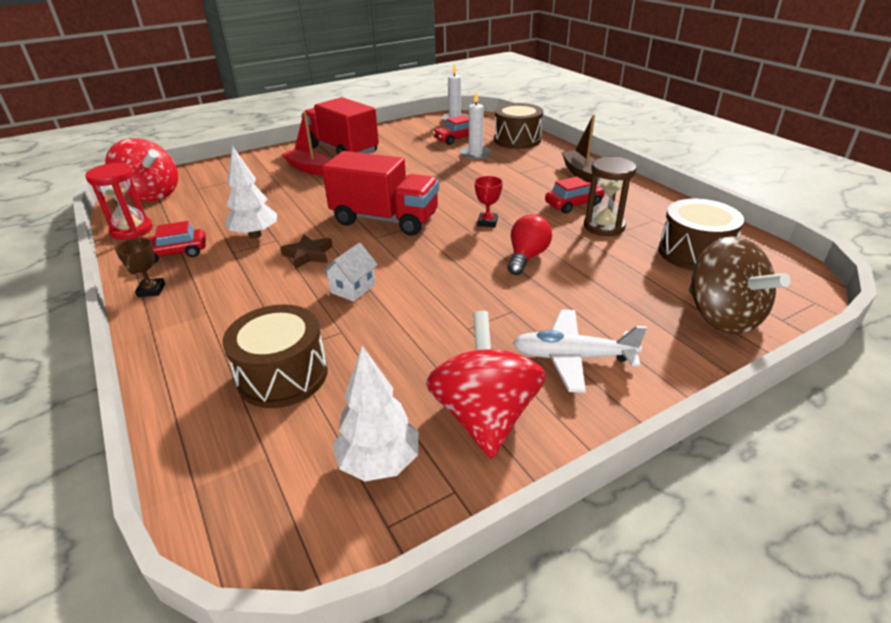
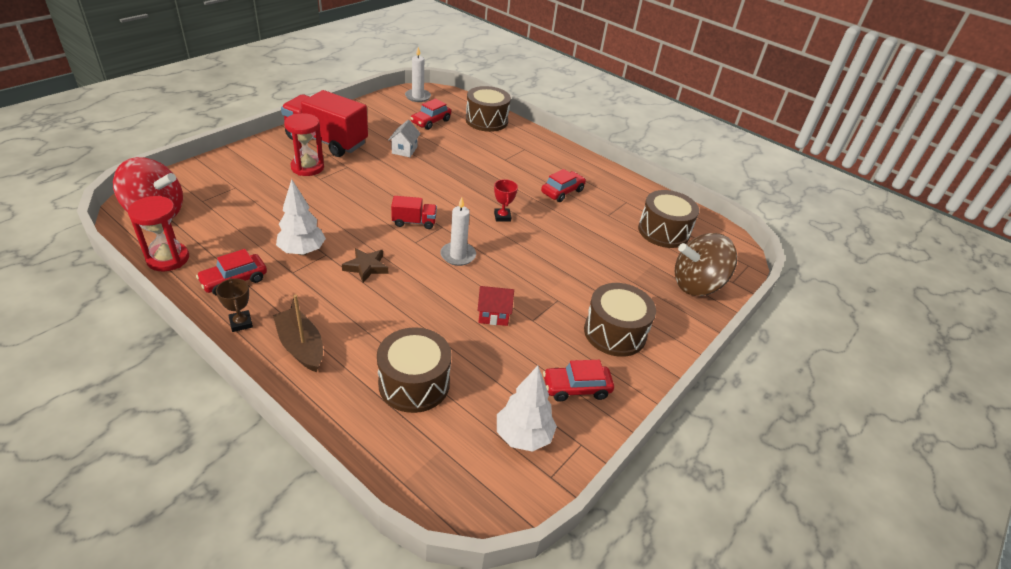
camera: 25 degrees left, 5 degrees up
red boat [282,111,330,176] -> red hourglass [284,113,324,176]
red truck [322,151,439,235] -> red truck [391,196,437,229], size x0.47
white house [322,243,378,302] -> white house moved to [388,120,421,157]
red spinning top [426,311,546,459] -> red car [543,360,614,402]
white candle [460,91,491,159] -> white candle moved to [440,197,476,266]
red light bulb [507,214,552,275] -> none
white plane [513,310,647,393] -> brown drum [584,283,656,357]
brown boat [562,115,598,184] -> brown boat moved to [273,294,323,372]
brown hourglass [584,157,637,236] -> none
brown spinning top [689,236,791,335] -> brown spinning top turned 120 degrees clockwise [675,233,737,296]
none -> red house [478,286,514,326]

